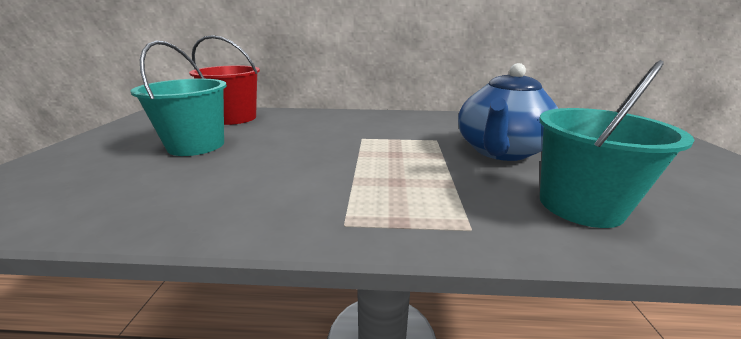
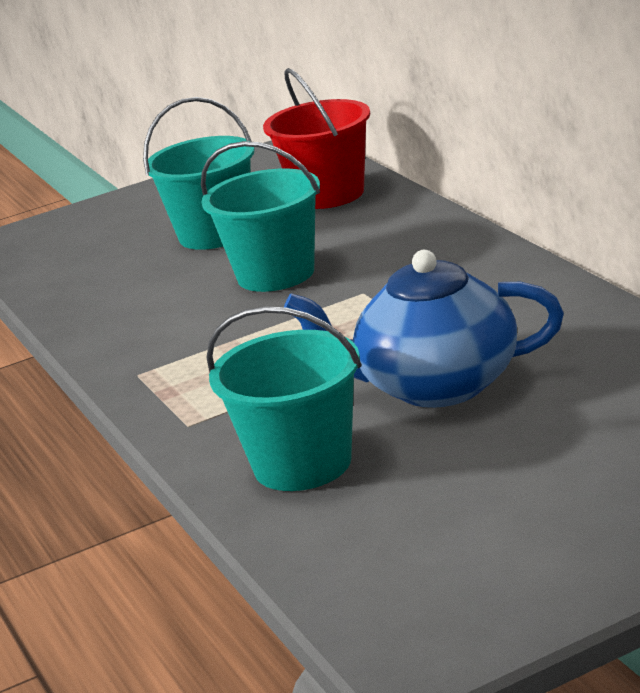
camera: 65 degrees right, 0 degrees up
none -> turquoise bucket [201,141,320,292]

